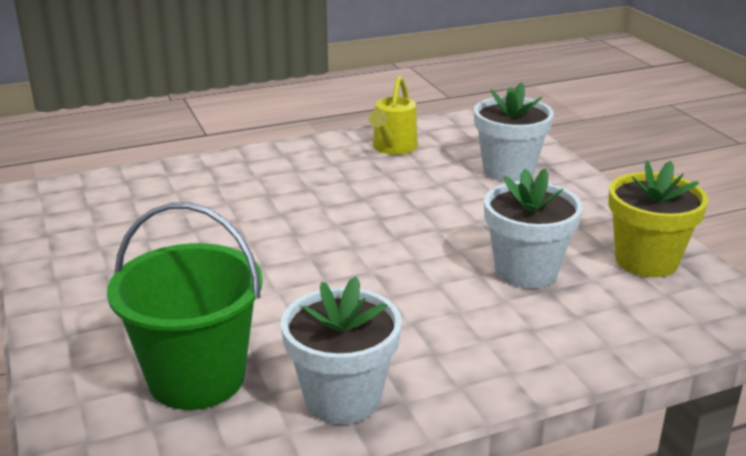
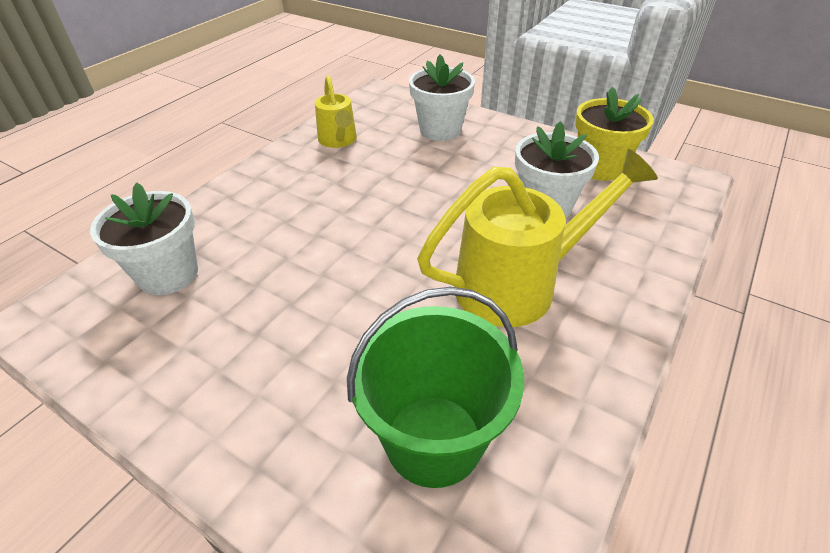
camera: 35 degrees left, 15 degrees up
white flower pot [281,276,402,424] -> white flower pot moved to [90,183,198,295]
none -> yellow watering can [417,149,658,327]

